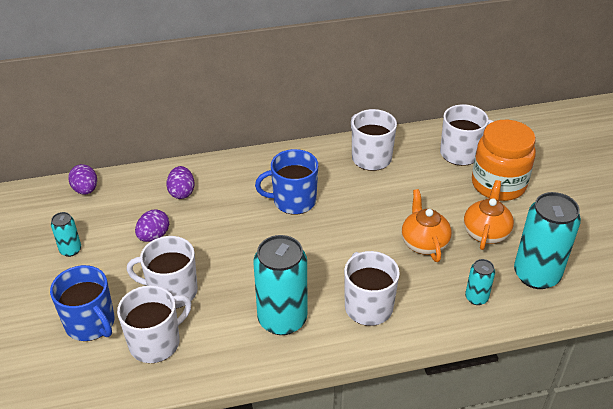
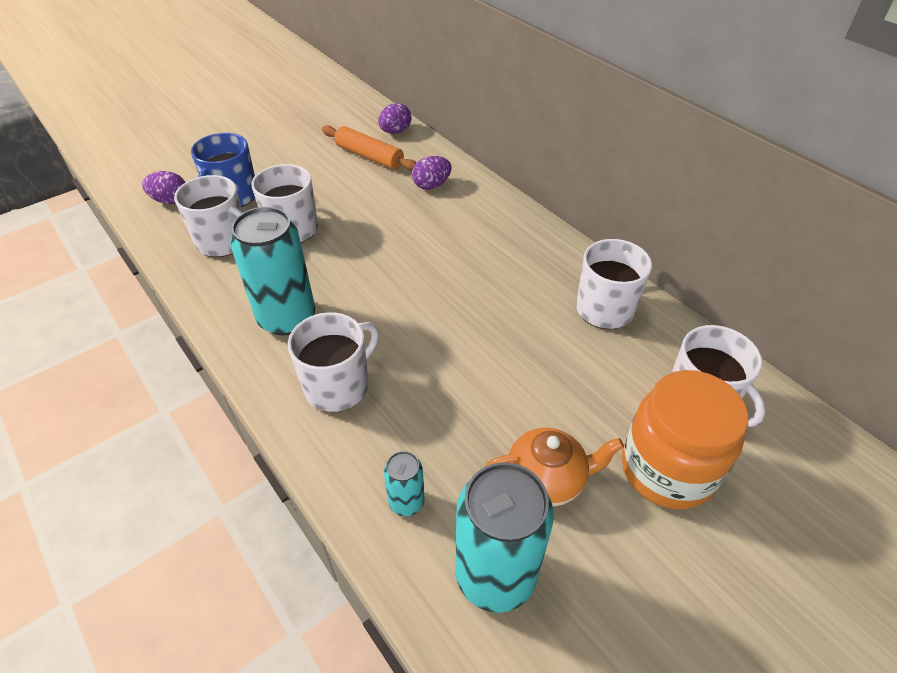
camera: 65 degrees right, 5 degrees up
turquoise can [51,212,81,257] -> none
purple egg [135,209,169,242] -> purple egg moved to [142,171,186,204]
blue mug [255,149,318,215] -> none
orange teapot [402,189,452,262] -> none
none -> orange rolling pin [322,125,416,171]

